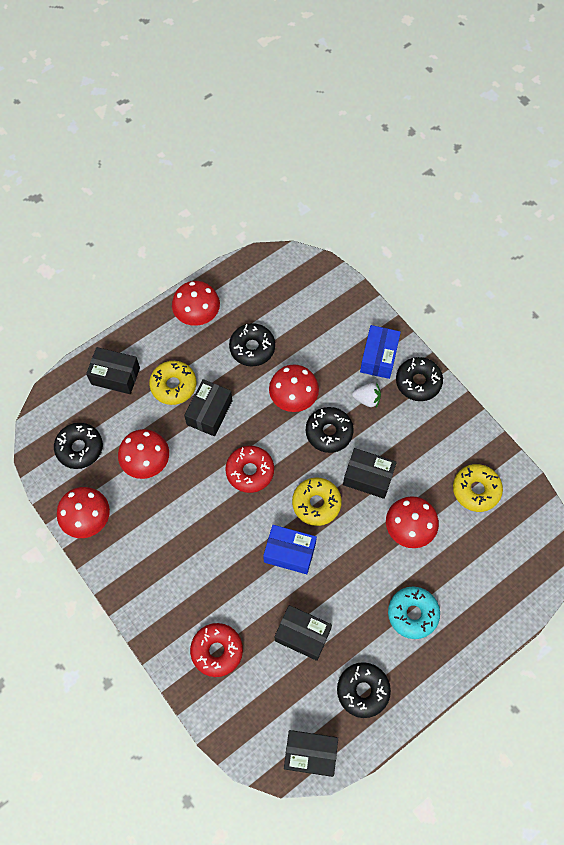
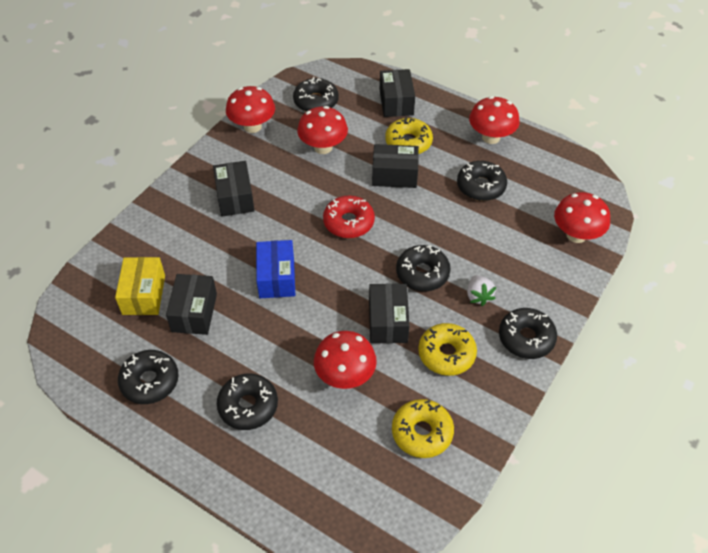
camera: 70 degrees right, 15 degrees down
red donut [190,623,243,677] -> none
red mushroom [269,365,319,412] -> red mushroom moved to [554,192,610,243]
black box [284,730,338,777] -> black box moved to [213,161,255,217]
yellow donut [292,477,342,526] -> yellow donut moved to [418,323,477,376]
blue box [360,325,401,379] -> none
turquoise donut [388,587,440,639] -> black donut [217,374,278,430]
none -> yellow box [115,257,165,315]

